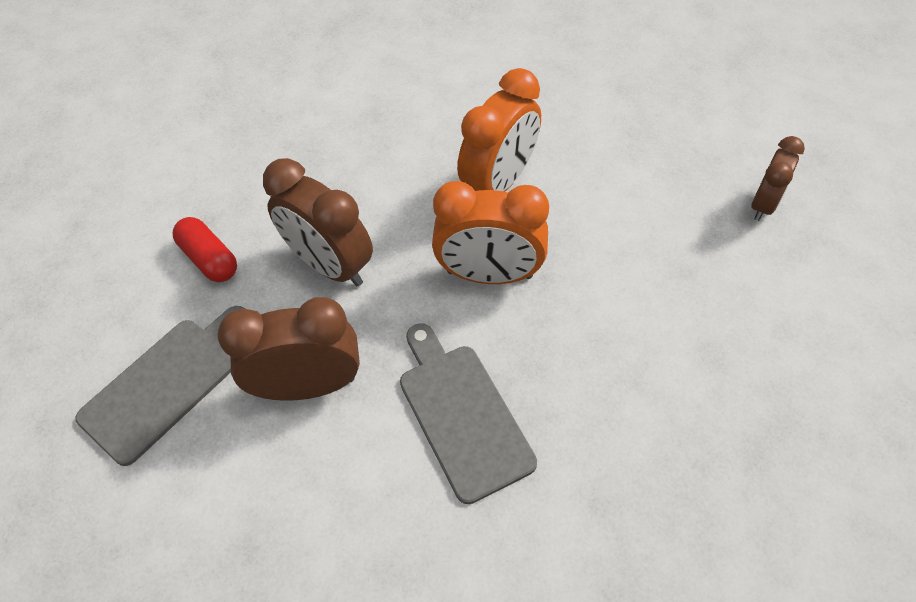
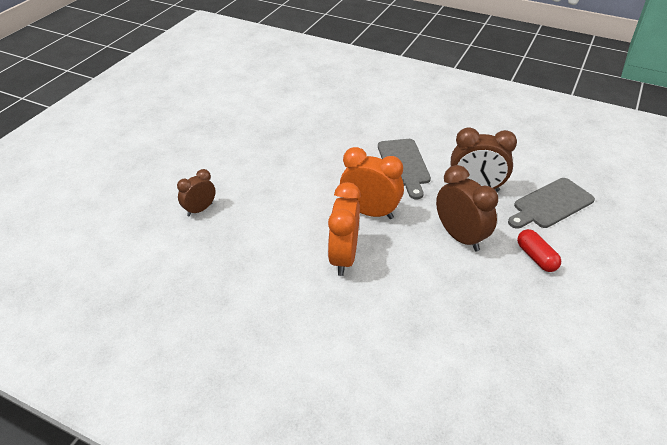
camera: 165 degrees left, 15 degrees down
orange clock [457,68,541,192] -> orange clock turned 45 degrees counterclockwise [328,182,361,276]

